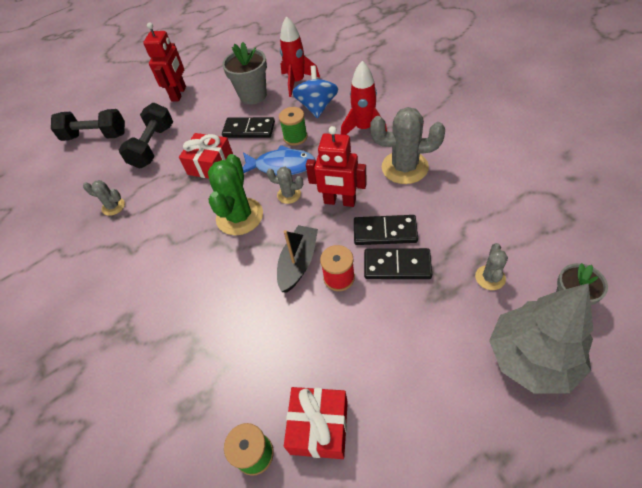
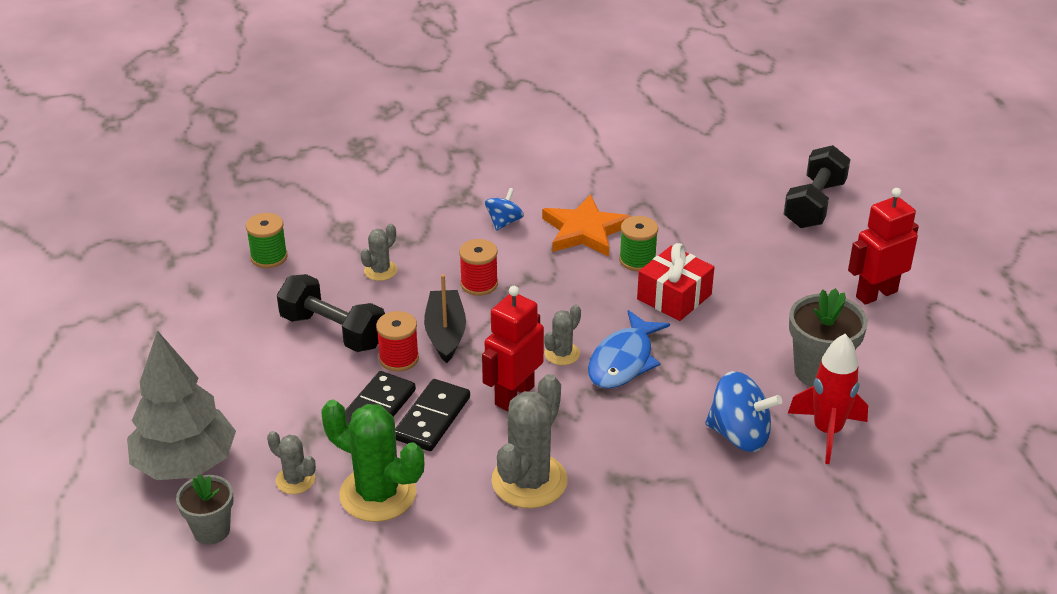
camera: 105 degrees right, 15 degrees down
grey cactus [83,180,125,216] -> grey cactus moved to [360,224,397,281]
black dumbbell [119,103,173,169] -> black dumbbell moved to [277,274,385,352]
red robot [143,23,186,101] -> red robot turned 120 degrees clockwise [848,188,919,305]
green cactus [208,154,263,235] -> green cactus moved to [321,400,424,522]
black domino [222,117,275,138] -> none
black boat [277,225,318,293] -> black boat turned 135 degrees counterclockwise [424,274,466,363]
green spool [279,107,308,146] -> green spool moved to [619,216,658,271]
red gift [284,387,348,459] -> none
red rocket [341,61,387,135] -> none
none -> red spool [459,239,498,296]
none -> blue spinning top [485,188,524,231]
none -> orange star [542,194,632,257]

